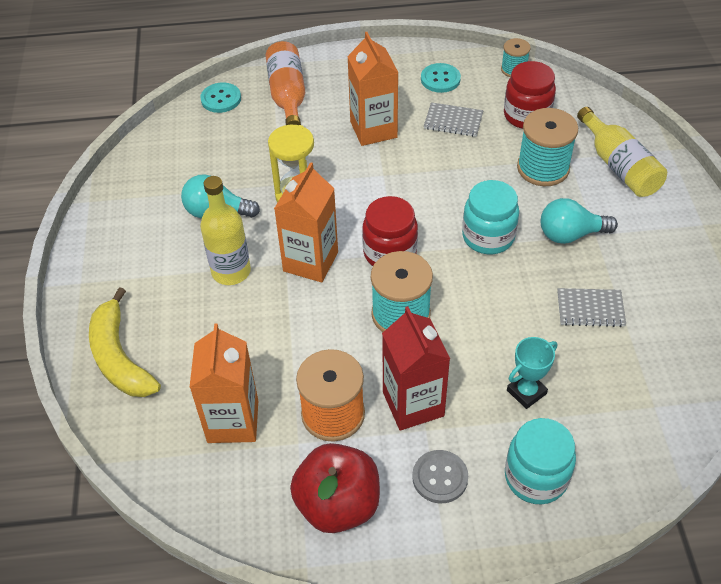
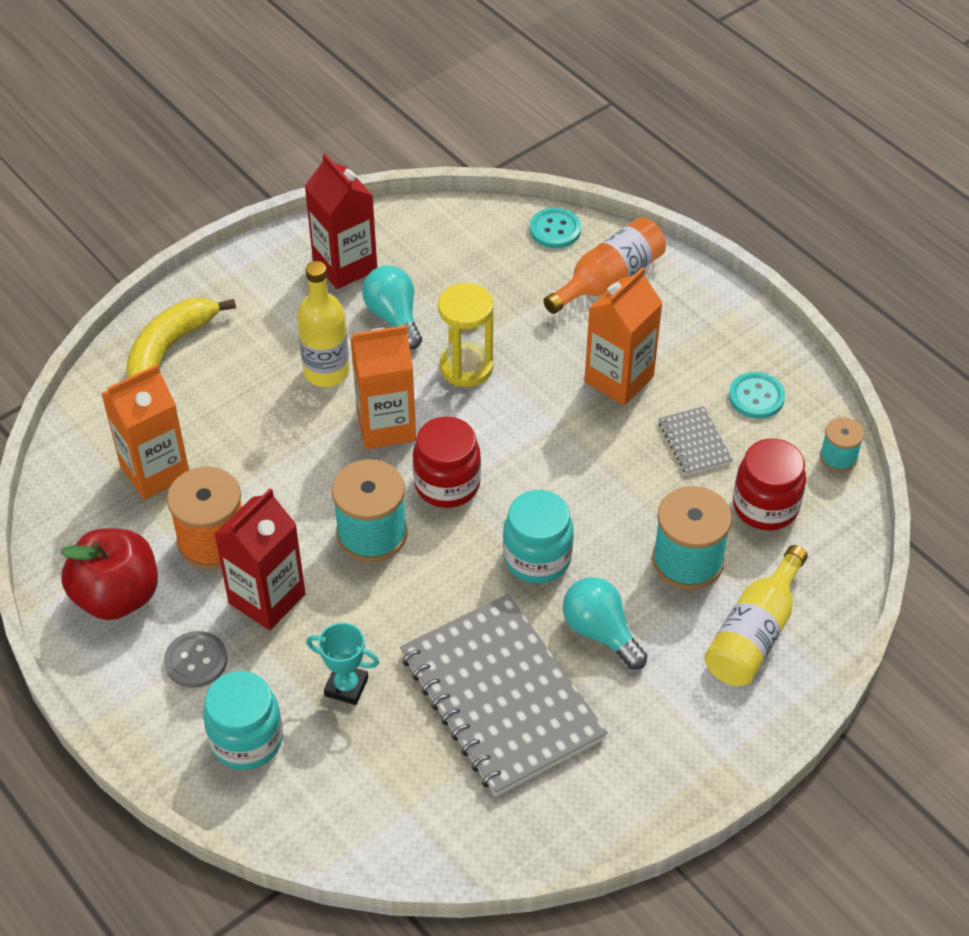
camera: 55 degrees right, 0 degrees up
grey notebook [557,288,626,327] -> grey notebook [400,594,608,796], size x2.33
none -> red carton [305,153,377,289]

